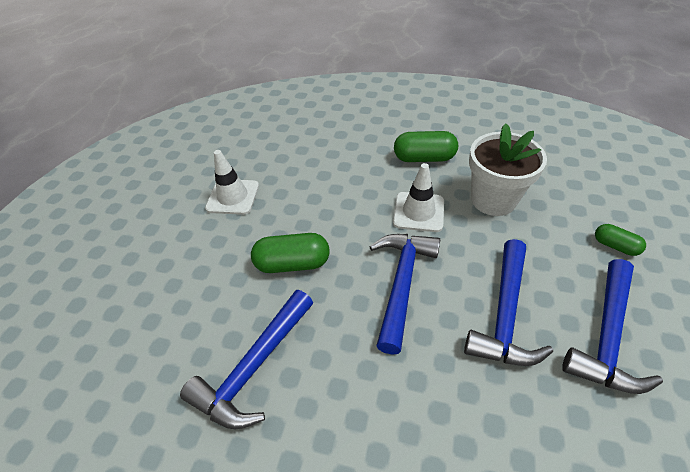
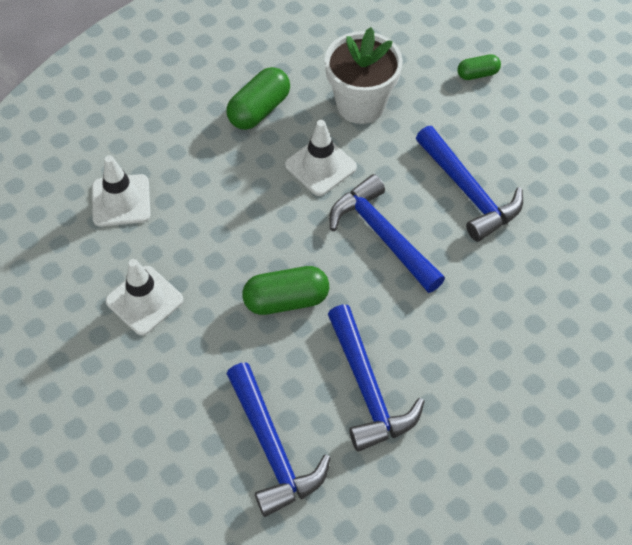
camera: 55 degrees left, 10 degrees up
green capsule [251,233,330,273] -> green capsule turned 45 degrees clockwise [242,266,329,315]
blue hammer [562,259,663,394] -> blue hammer moved to [227,362,331,517]
none -> white traffic cone [92,155,150,227]

